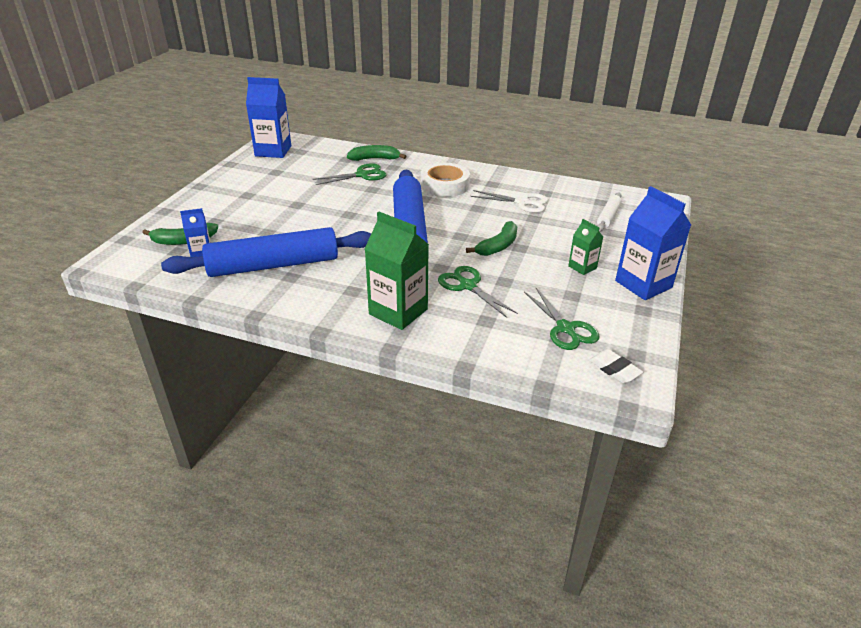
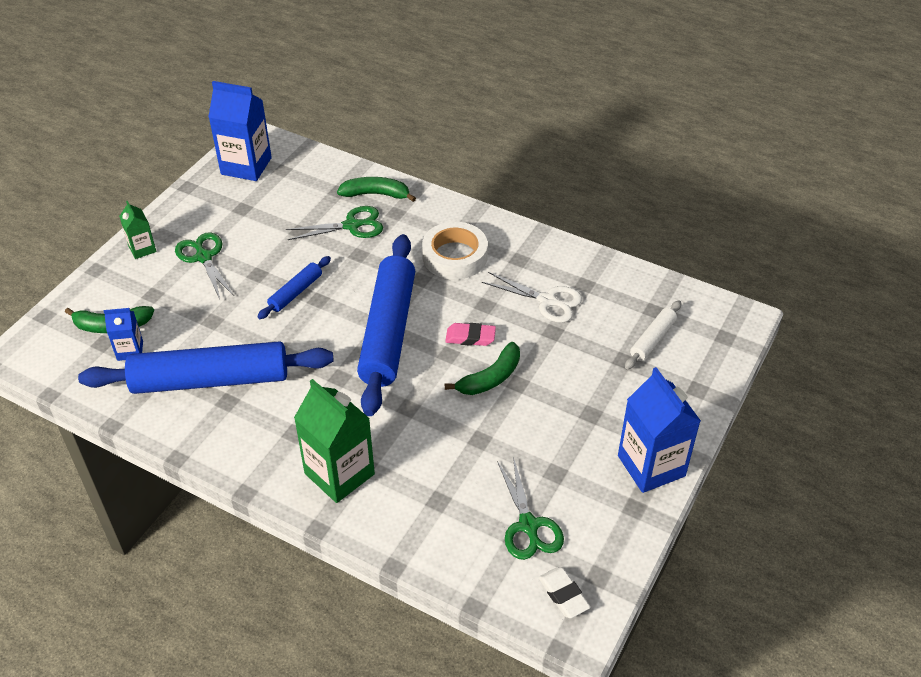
camera: 10 degrees right, 10 degrees up
green scissors [438,266,518,318] -> green scissors moved to [175,232,234,299]
green carton [568,219,603,275] -> green carton moved to [119,201,156,259]
none -> blue rolling pin [257,256,331,319]
none -> pink eraser [445,323,496,346]

